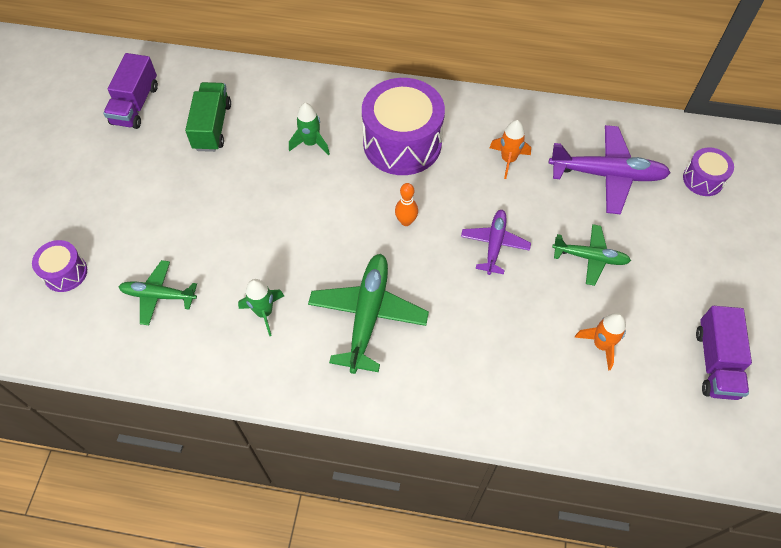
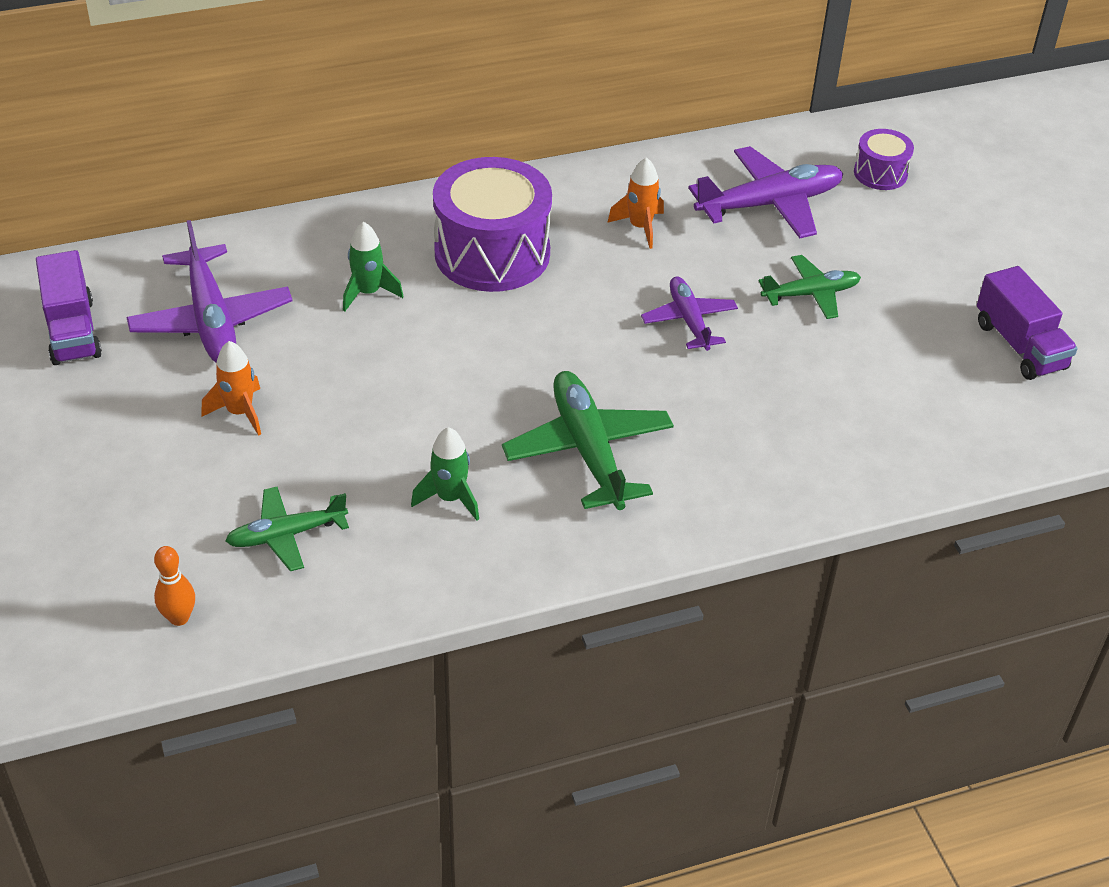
camera: 30 degrees left, 15 degrees down
purple drum [32,240,87,292] -> none
green truck [185,82,231,152] -> purple plane [126,220,292,363]
orange bowling pin [395,183,418,226] -> orange bowling pin moved to [154,546,195,626]
orange rocket [575,313,626,371] -> orange rocket moved to [201,341,261,436]

